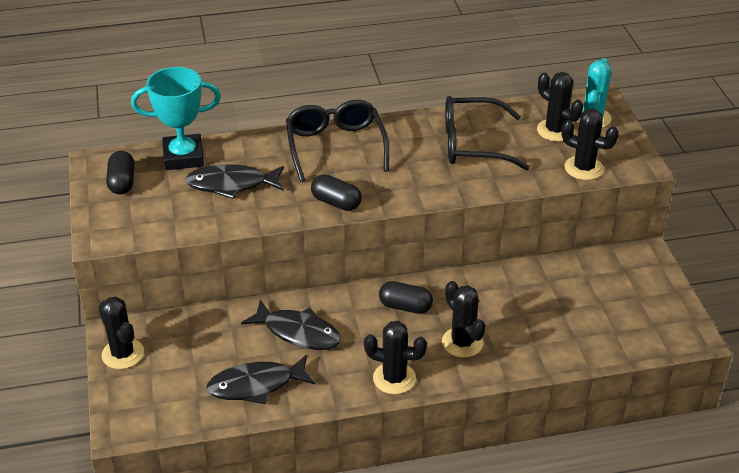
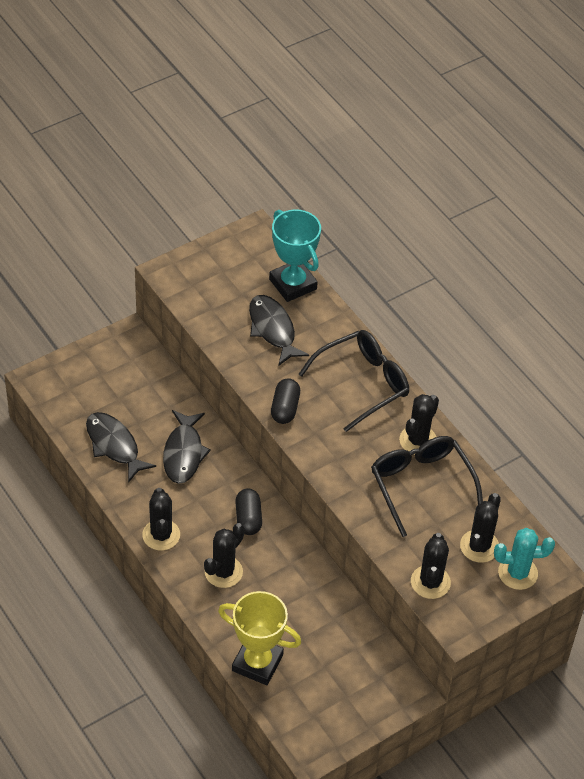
camera: 65 degrees right, 10 degrees up
black cactus [99,296,144,369] -> black cactus moved to [399,394,439,455]
black capsule [106,151,135,195] -> none
none -> yellow trophy [218,591,301,685]

